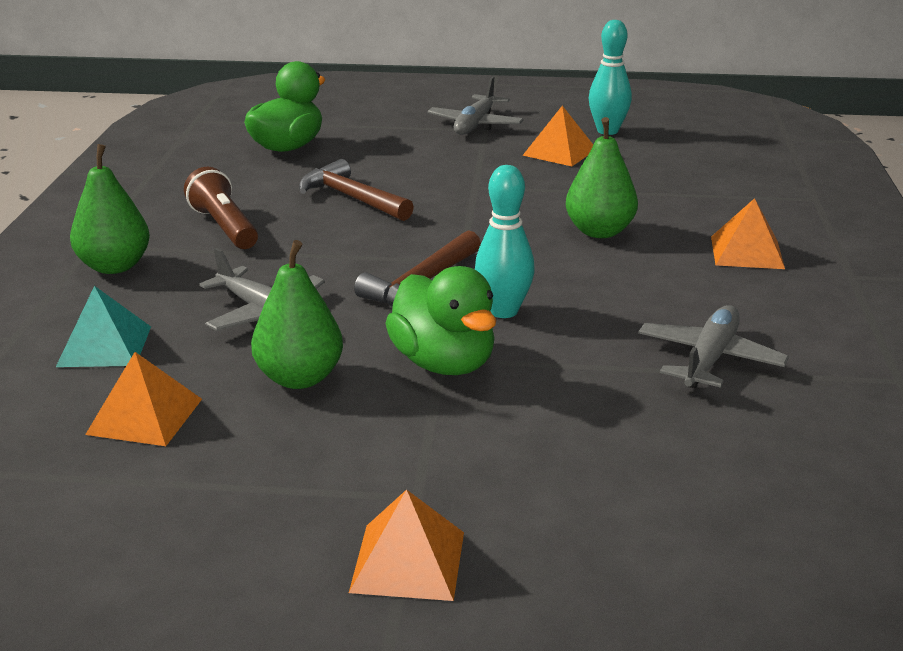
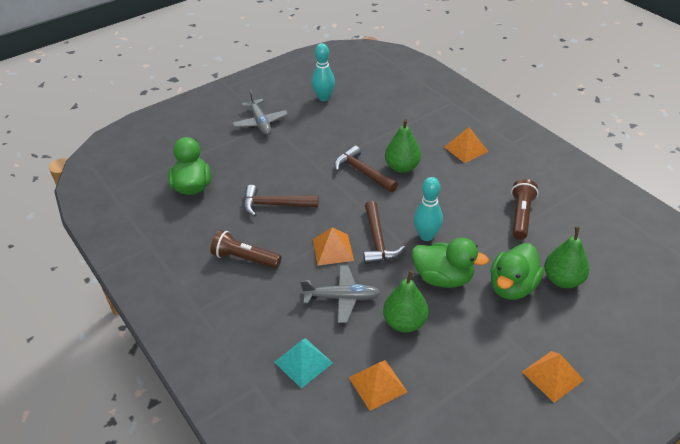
camera: 40 degrees left, 15 degrees up
green pear [70,144,150,274] -> green pear moved to [544,226,589,288]
orange pyramid [522,106,593,166] -> orange pyramid moved to [313,227,354,266]
grey plane [638,305,789,389] -> brown flashlight [511,179,538,240]
none -> brown hammer [334,145,398,192]
none -> green duck [490,243,544,300]

